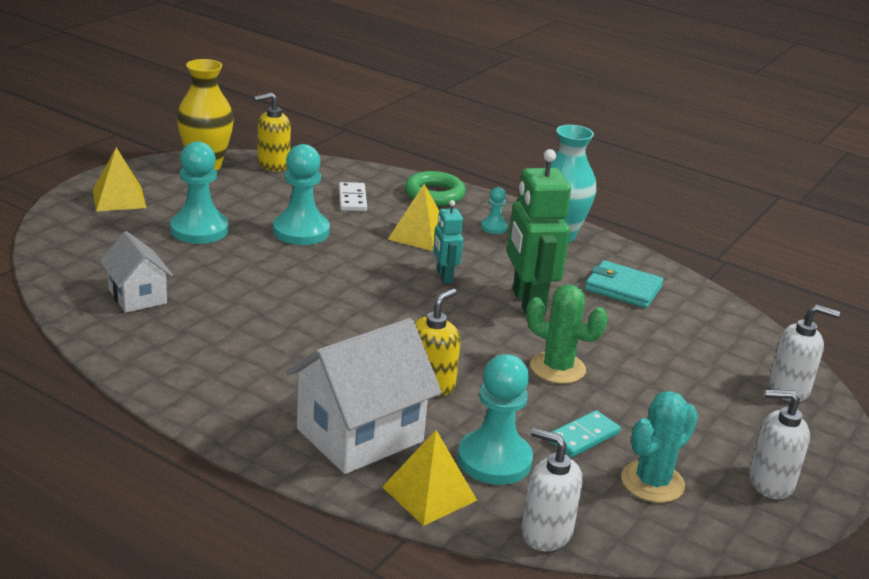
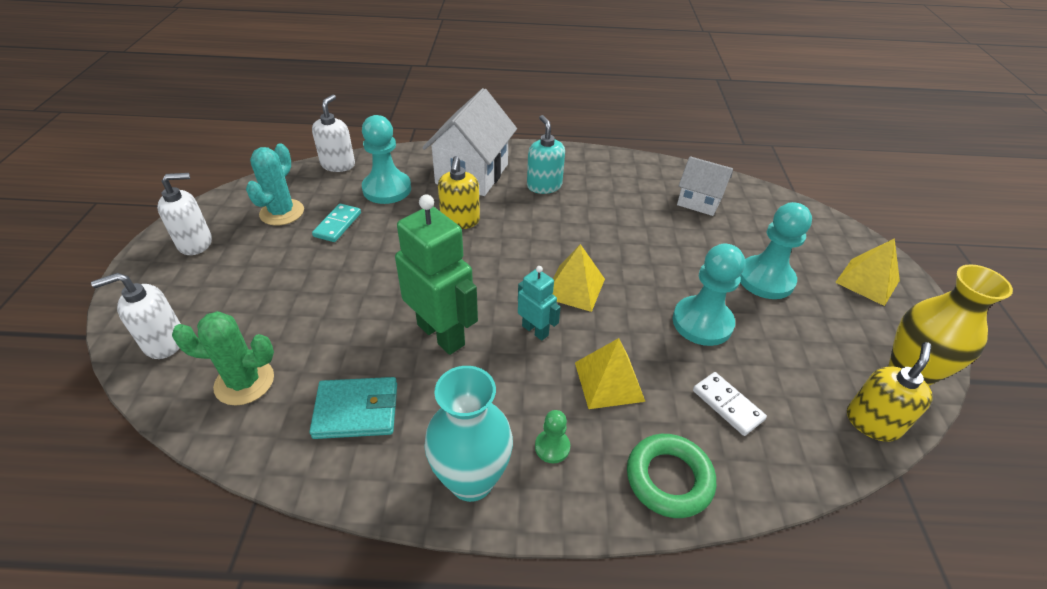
camera: 150 degrees right, 15 degrees up
yellow pyramid [382,430,477,526] -> yellow pyramid moved to [552,244,605,312]
turquoise pawn [481,187,508,234] -> green pawn [535,410,570,463]
white soap dispenser [521,428,583,551] -> white soap dispenser turned 75 degrees counterclockwise [312,94,355,172]
green cactus [526,284,608,384] -> green cactus moved to [172,311,274,406]
none -> turquoise soap dispenser [527,115,565,194]

